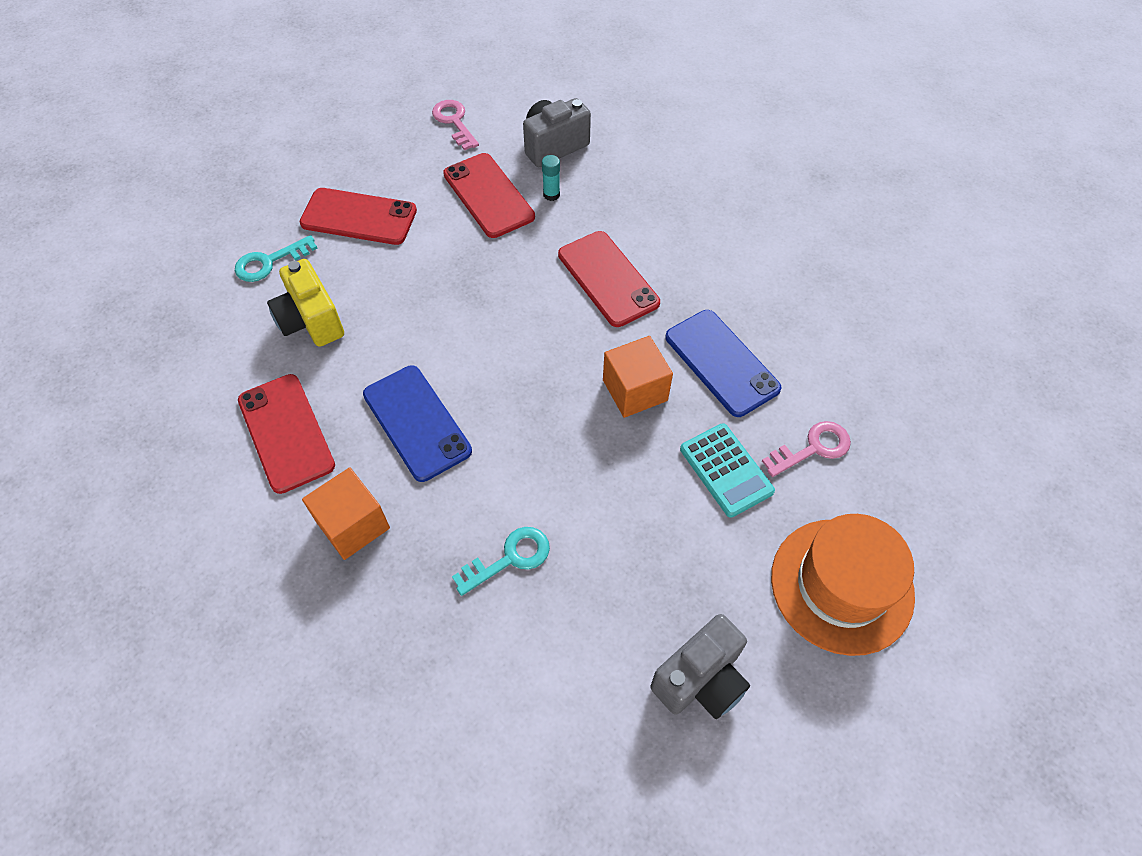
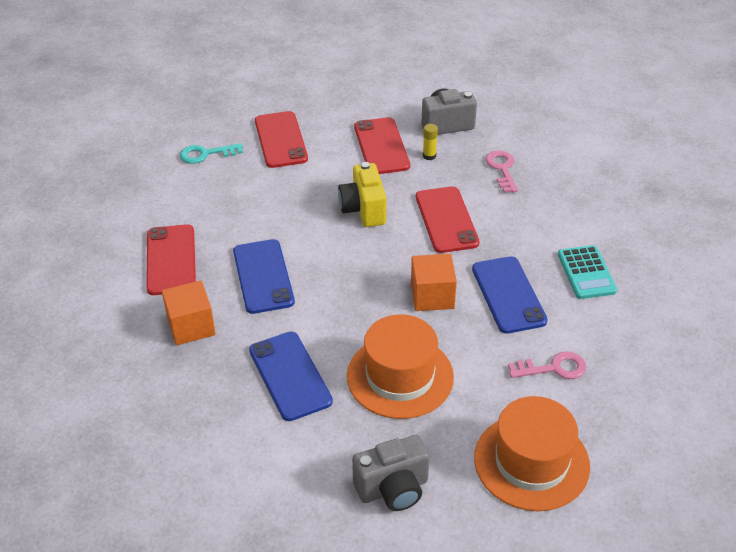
camera: 20 degrees right, 15 degrees down
yellow camera [267,259,344,347] -> yellow camera moved to [338,162,386,227]
red phone [300,188,417,245] -> red phone turned 45 degrees clockwise [255,111,308,168]
pink key [432,100,479,151] -> pink key moved to [486,151,518,193]
turquoise key [452,527,550,596] -> blue phone [249,332,333,421]
turquoise glue stick [542,155,560,201] -> yellow glue stick [423,124,438,160]
turquoise calculator [680,423,775,518] -> turquoise calculator moved to [558,245,617,299]
none -> orange hat [347,314,454,419]

